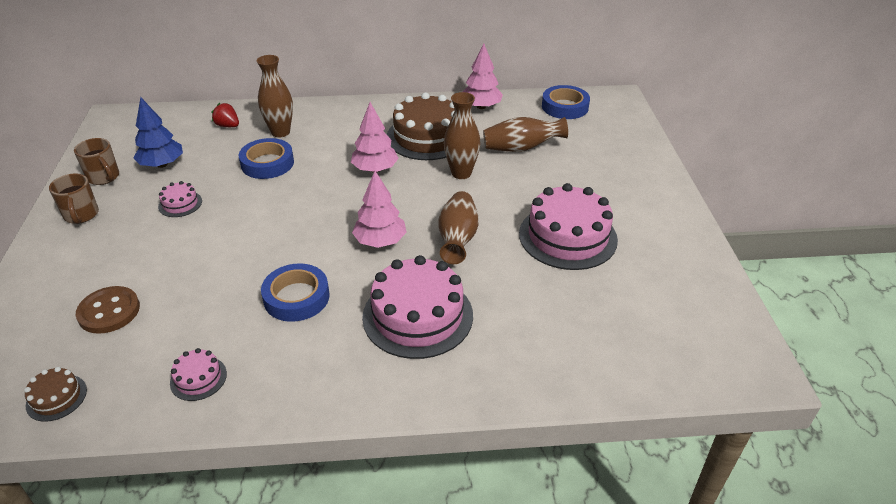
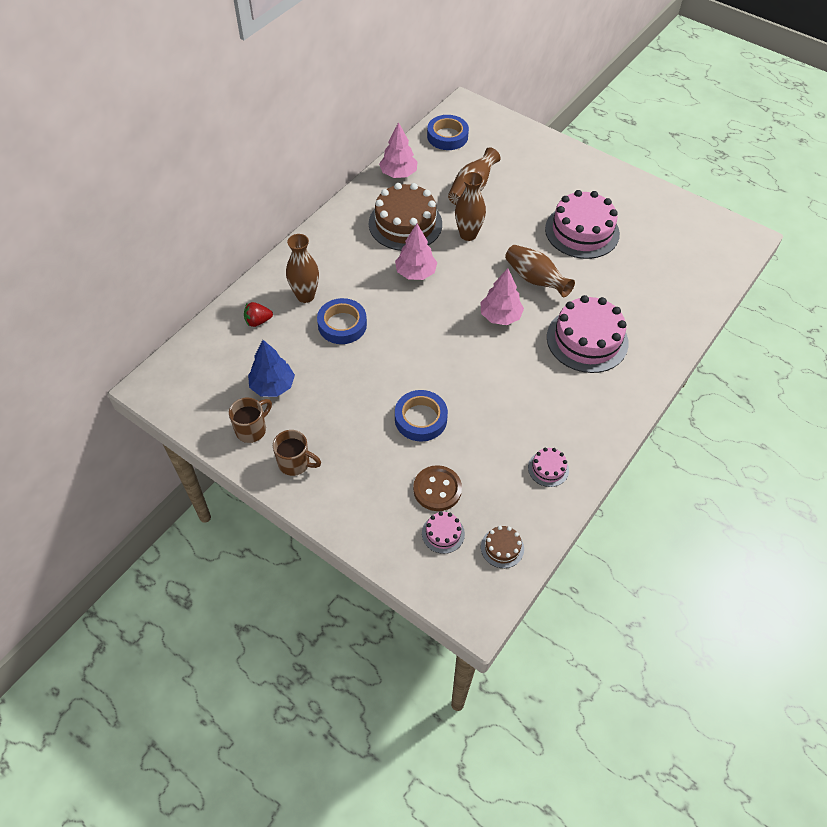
camera: 50 degrees left, 15 degrees up
brown mug [74,138,119,185] -> brown mug turned 45 degrees counterclockwise [229,398,272,443]
pink cake [158,181,202,217] -> pink cake moved to [422,511,465,554]
blue tape [261,263,330,322] -> blue tape moved to [395,390,448,442]

